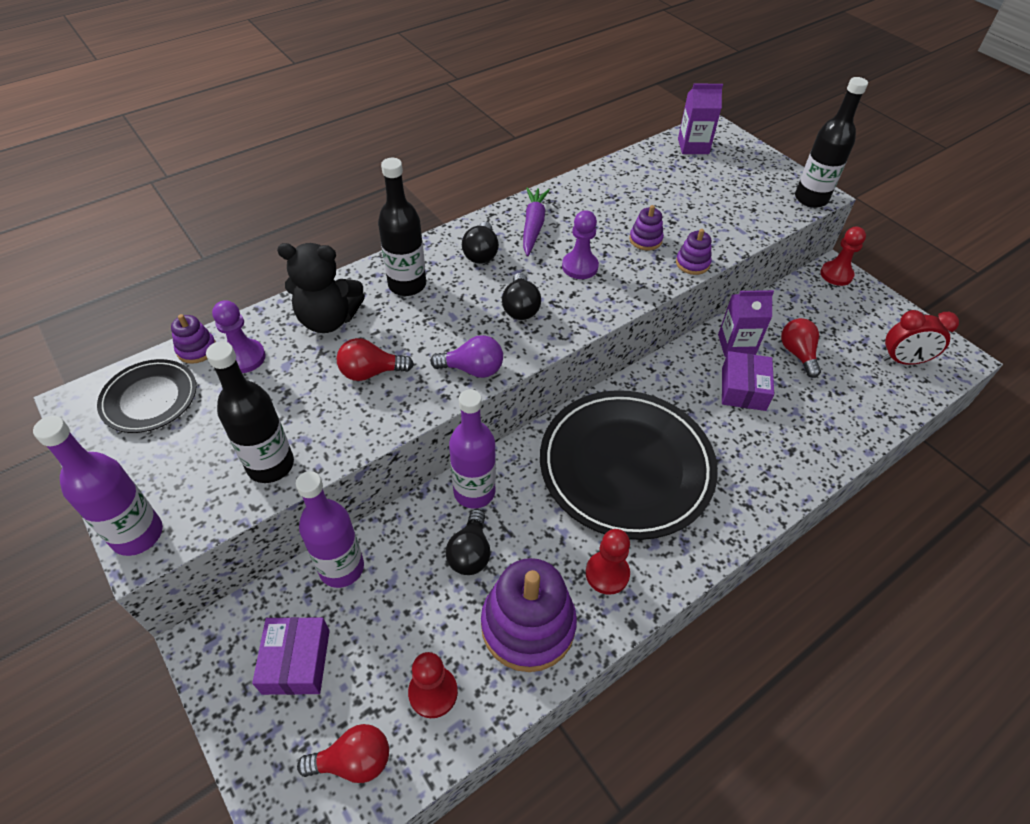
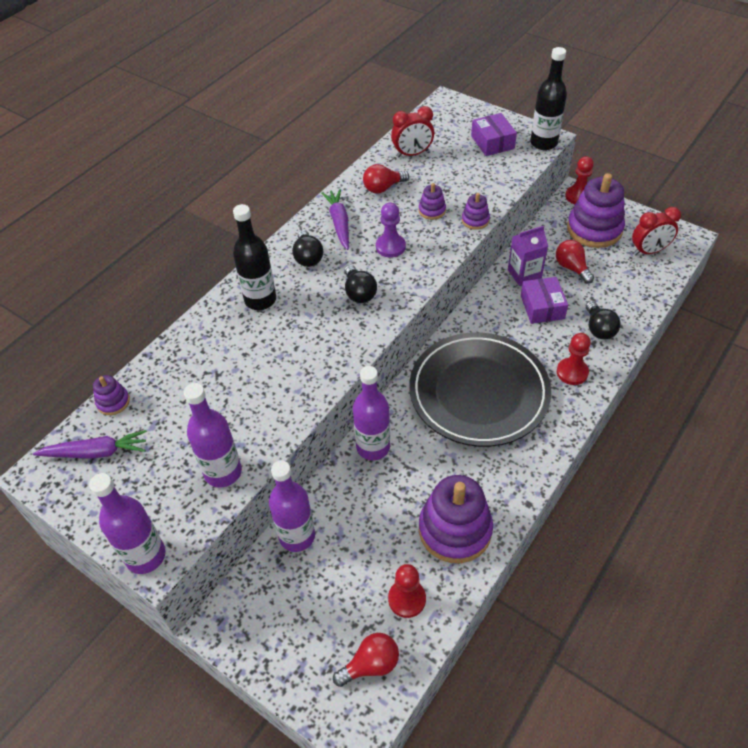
camera: 15 degrees left, 0 degrees up
black plate [97,359,196,433] -> purple carrot [33,430,147,459]
black bottle [206,341,294,483] -> purple bottle [184,383,242,487]
purple pawn [212,300,265,373] -> none
purple box [252,617,330,695] -> purple box moved to [471,113,517,156]
black teddy bear [277,243,365,333] -> none
red light bulb [337,338,414,381] -> red light bulb moved to [363,164,409,194]
purple light bulb [430,335,503,378] -> none
black light bulb [445,509,491,575] -> black light bulb moved to [586,301,621,339]
red pawn [586,529,630,595] -> red pawn moved to [557,333,591,385]
purple carton [678,84,723,154] -> none
none -> red clock [391,106,434,157]
none -> purple stacking toy [567,173,625,248]

